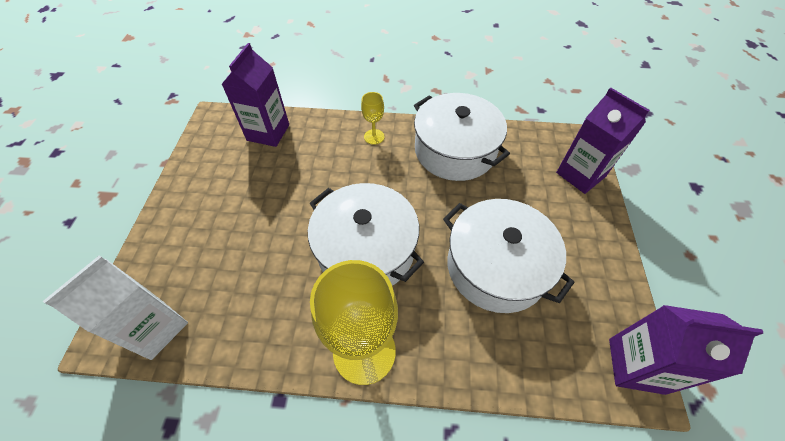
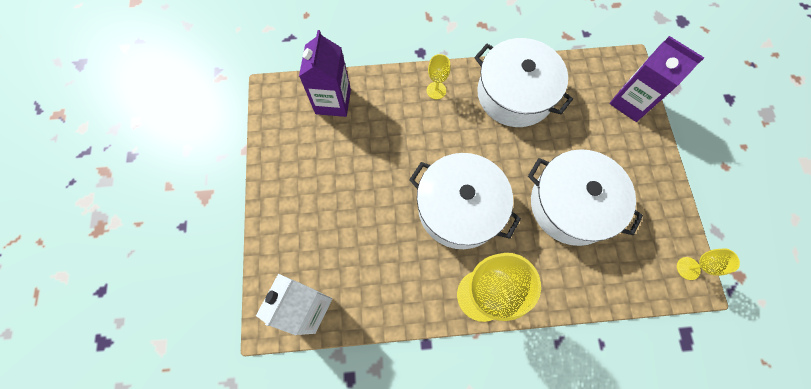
camera: 10 degrees left, 15 degrees up
purple carton [609,305,763,395] -> yellow goblet [677,248,740,280]

